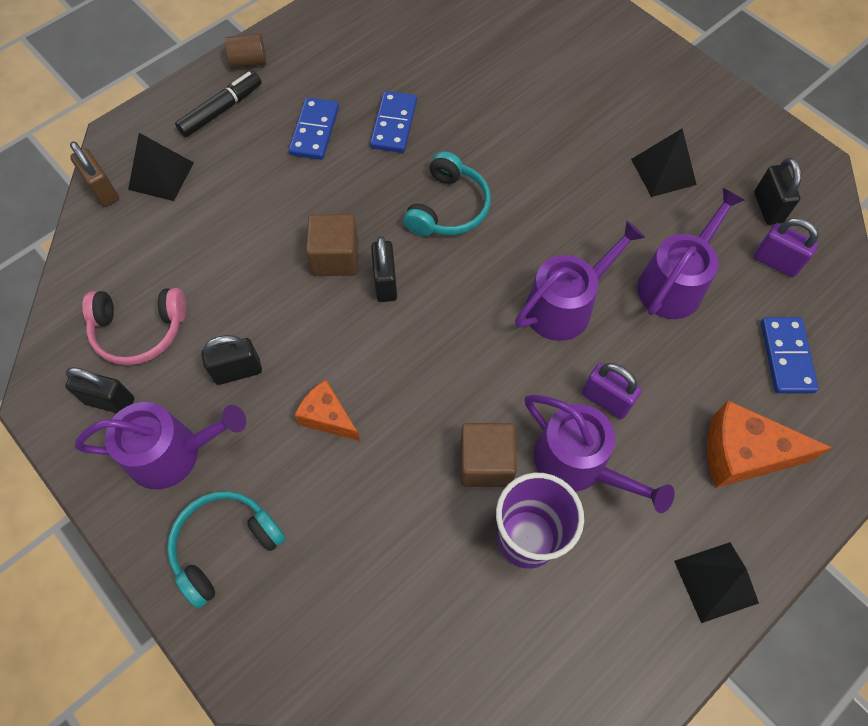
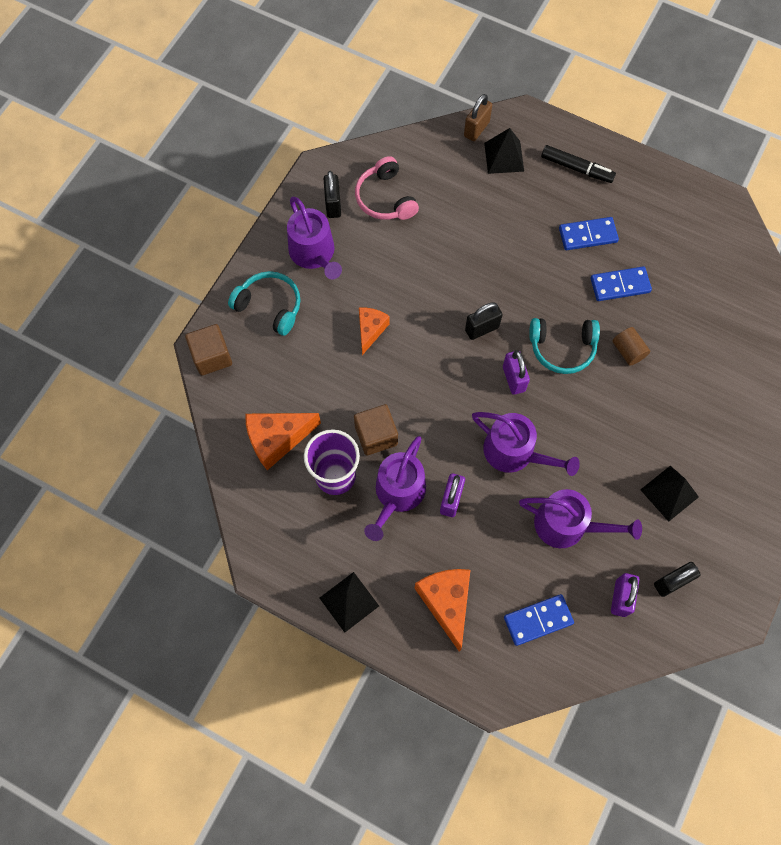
camera: 70 degrees right, 5 degrees up
black padlock [201,335,262,385] -> none
brown cylinder [225,33,266,68] -> brown cylinder moved to [612,327,650,366]
brown cube [306,214,358,276] -> brown cube moved to [185,324,232,375]
none -> orange cheese [245,413,321,470]
none -> purple padlock [503,350,530,395]

